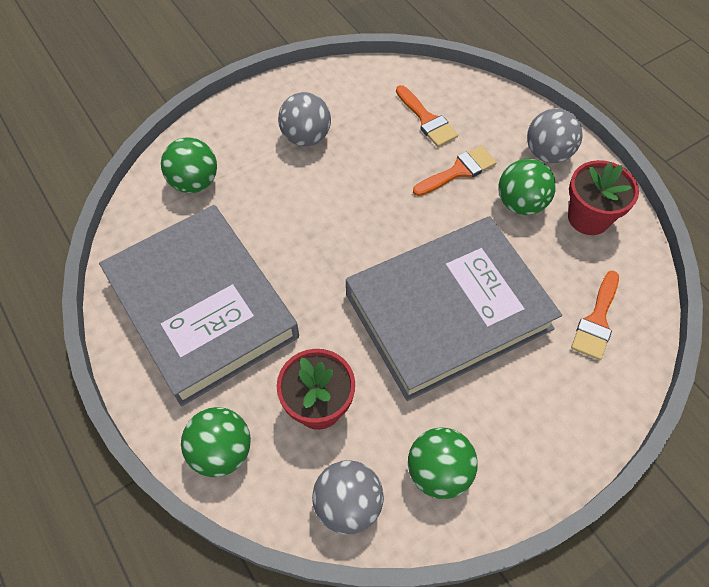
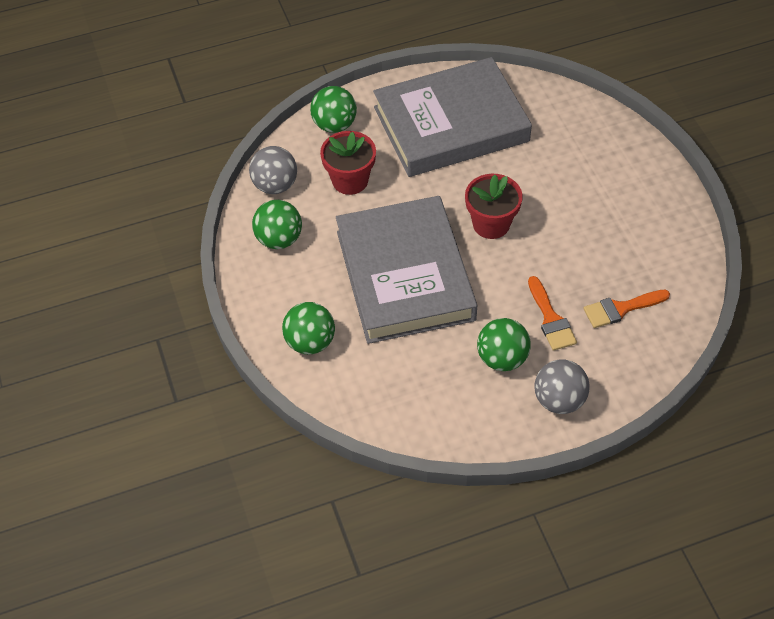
camera: 105 degrees right, 5 degrees down
green ball [161,137,217,193] -> green ball moved to [282,302,335,354]
grey ball [278,92,331,146] -> none
red flower pot [568,160,639,235] -> red flower pot moved to [465,174,523,239]
orange brush [571,270,619,360] -> none

